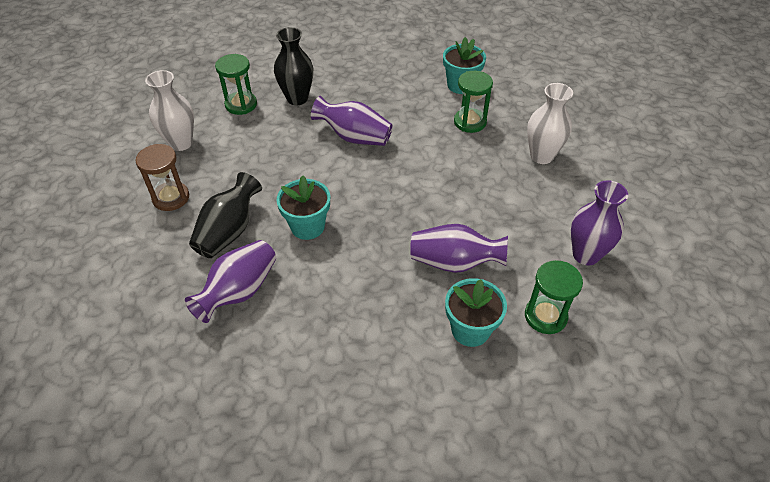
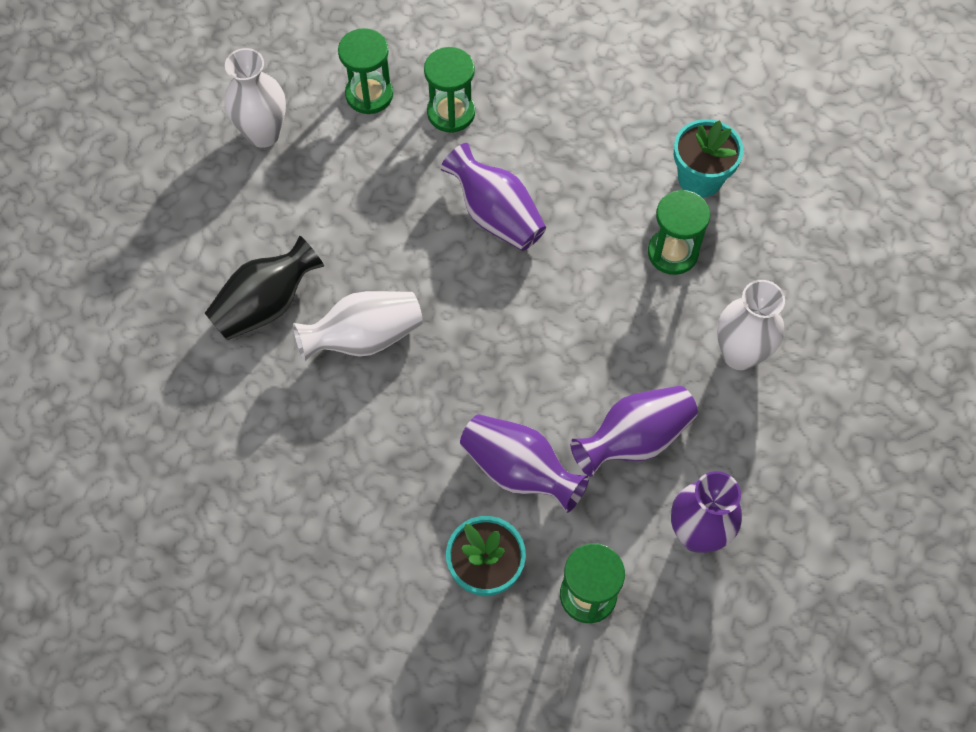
camera: 25 degrees right, 15 degrees up
brown hourglass [136,144,189,211] -> none
purple vase [185,240,276,323] -> purple vase moved to [570,386,698,477]
black vase [274,27,313,105] -> green hourglass [424,47,475,133]
turquoise flower pot [276,176,330,240] -> white vase [293,291,423,362]

